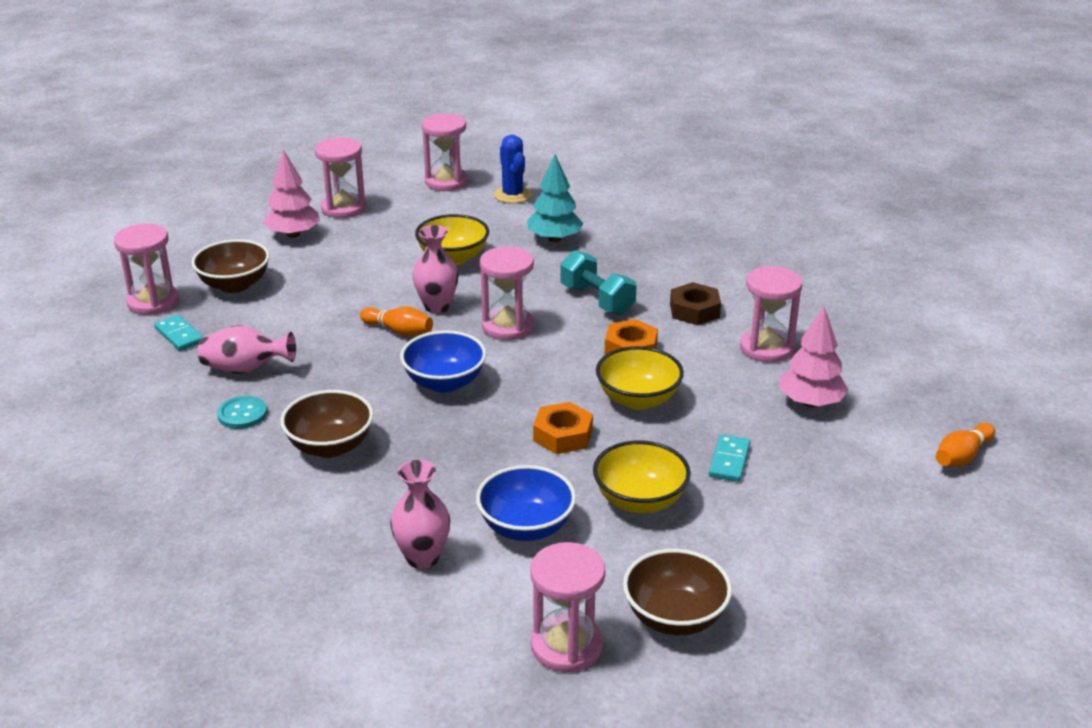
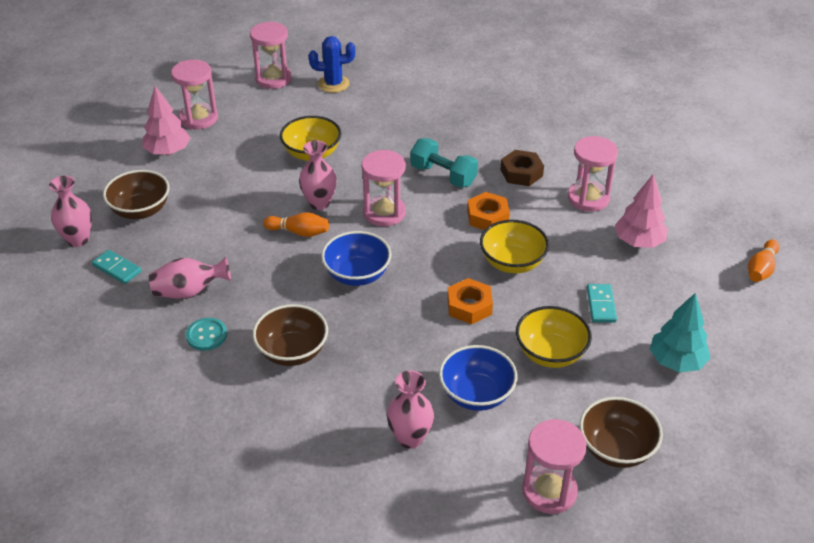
camera: 15 degrees left, 10 degrees up
pink hourglass [114,224,179,315] -> pink vase [49,176,92,247]
blue cactus [494,135,532,204] -> blue cactus turned 60 degrees counterclockwise [309,36,355,93]
turquoise tree [527,154,584,242] -> turquoise tree moved to [650,293,710,372]

